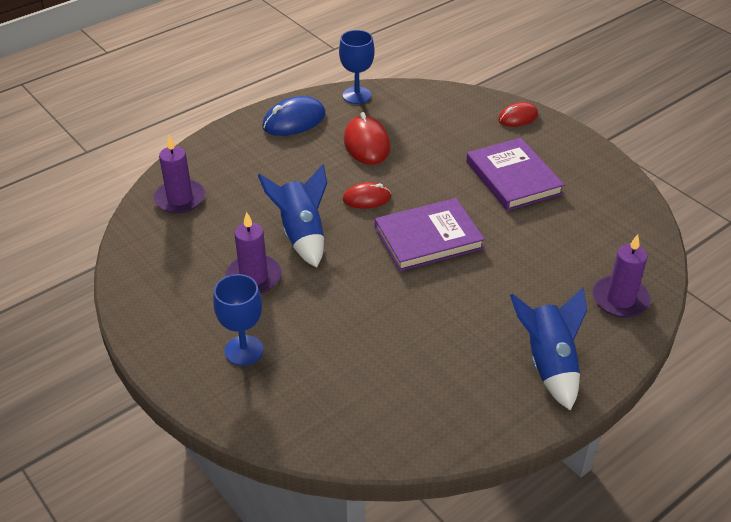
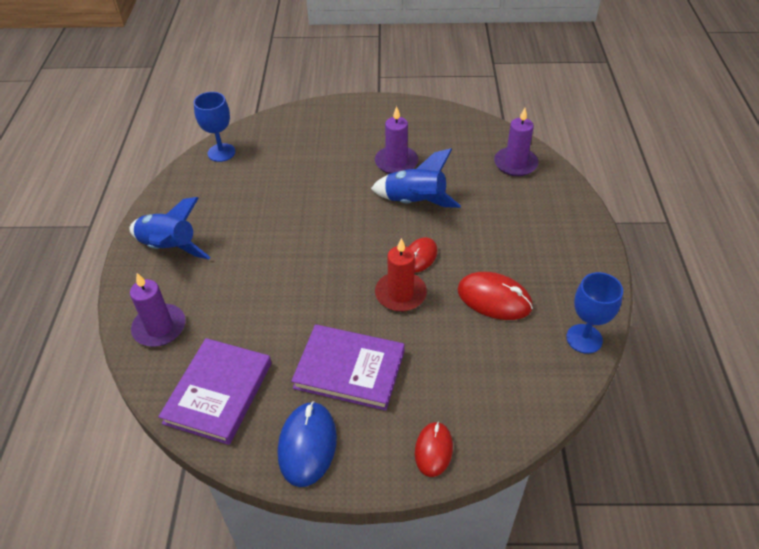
camera: 130 degrees right, 5 degrees up
blue goblet [213,274,264,366] -> blue goblet moved to [194,92,235,162]
blue mouse [262,96,326,136] -> blue mouse moved to [278,401,337,487]
purple book [375,198,485,271] -> purple book moved to [158,338,271,445]
none -> red candle [375,238,427,312]

